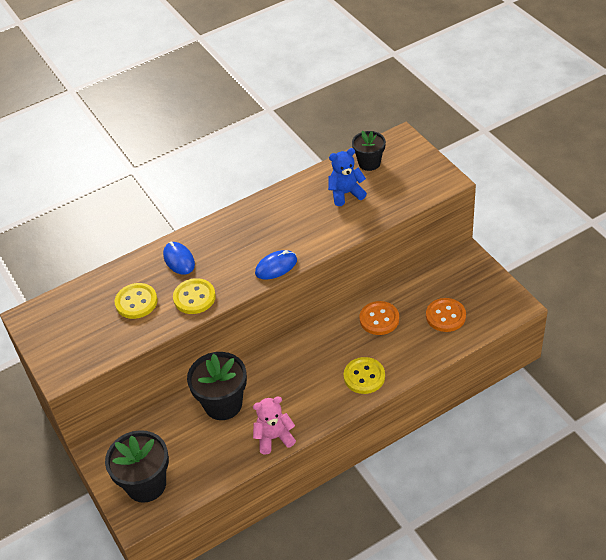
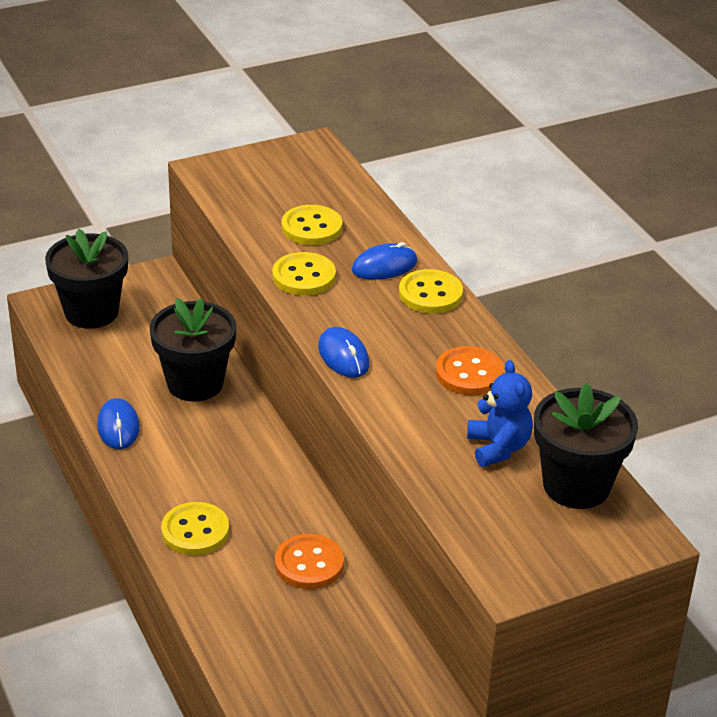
camera: 90 degrees right, 10 degrees down
pink teddy bear [253,396,296,454] -> blue mouse [97,398,140,449]
black flower pot [352,131,386,171] -> black flower pot [534,383,638,509], size x1.60
orange button [426,298,466,332] -> orange button moved to [436,346,504,396]
none -> yellow button [399,269,463,314]

